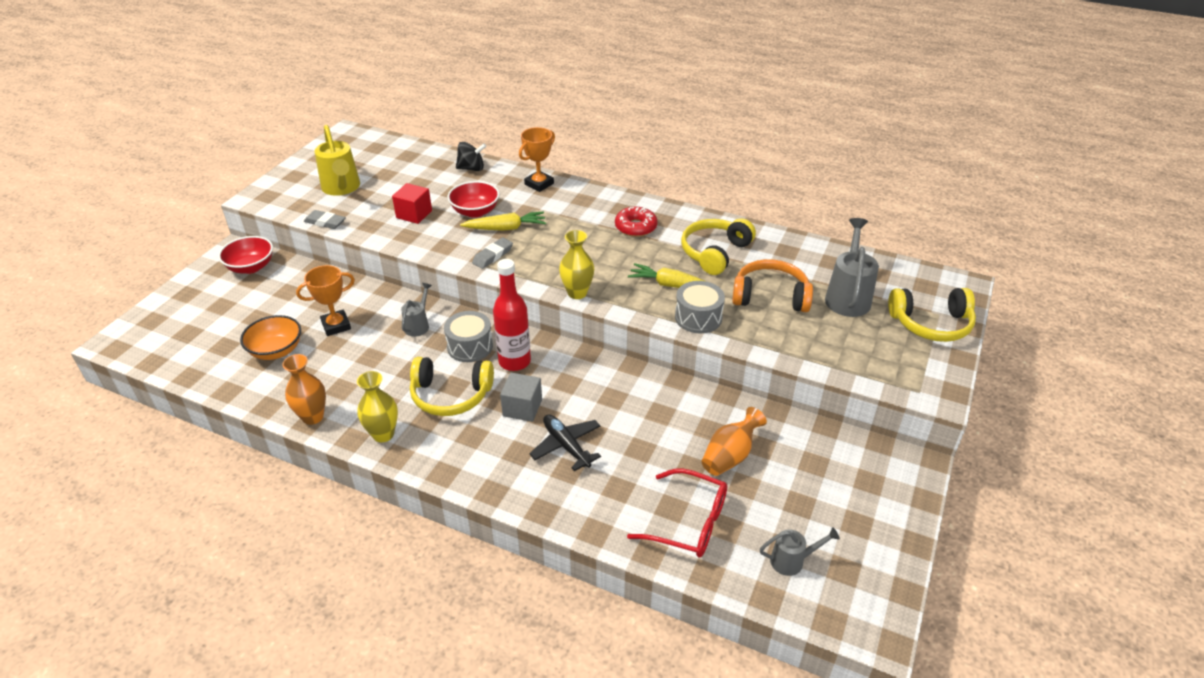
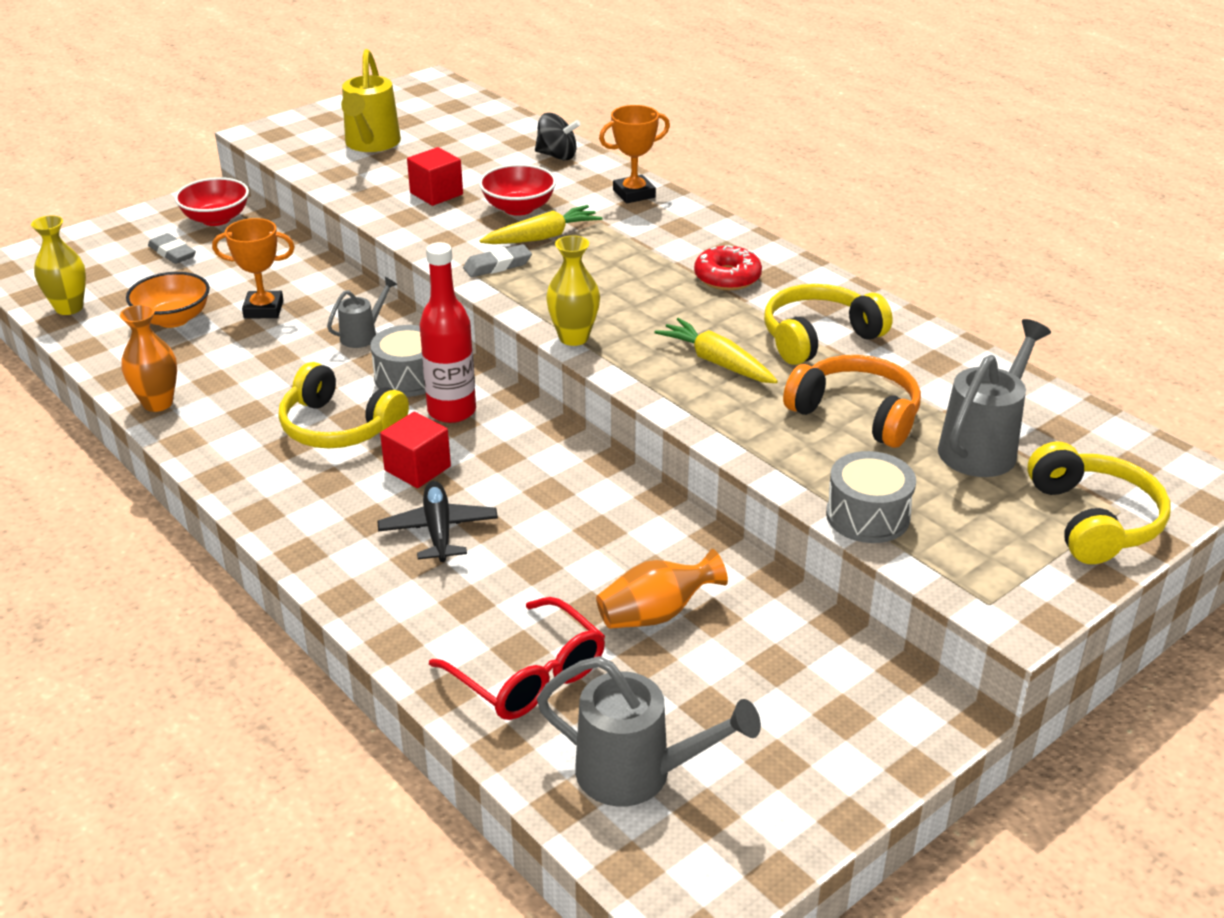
camera: 25 degrees right, 5 degrees down
grey eraser [304,210,346,229] -> grey eraser moved to [148,233,196,264]
yellow vase [357,371,398,442] -> yellow vase moved to [31,215,86,315]
yellow carrot [460,211,546,231] -> yellow carrot turned 45 degrees counterclockwise [480,205,602,244]
grey cube [500,373,542,422] -> red cube [380,412,451,488]
grey drum [675,281,725,333] -> grey drum moved to [826,451,916,543]
grey watering can [760,527,840,576] -> grey watering can [537,656,761,807], size x1.77
yellow headphones [888,288,976,342] -> yellow headphones turned 120 degrees counterclockwise [1027,441,1171,564]

